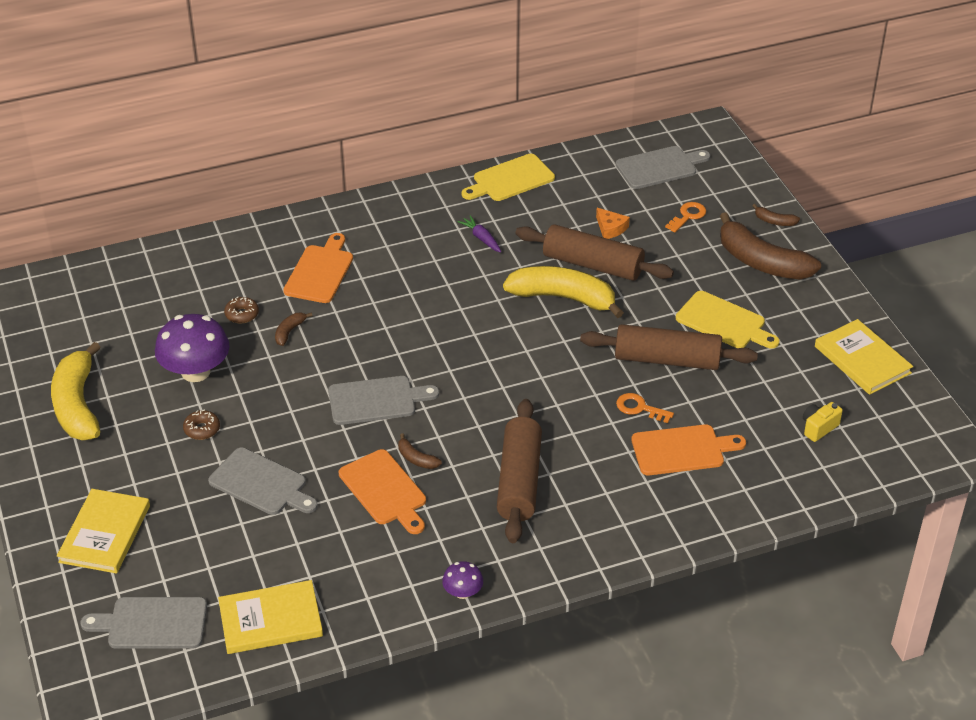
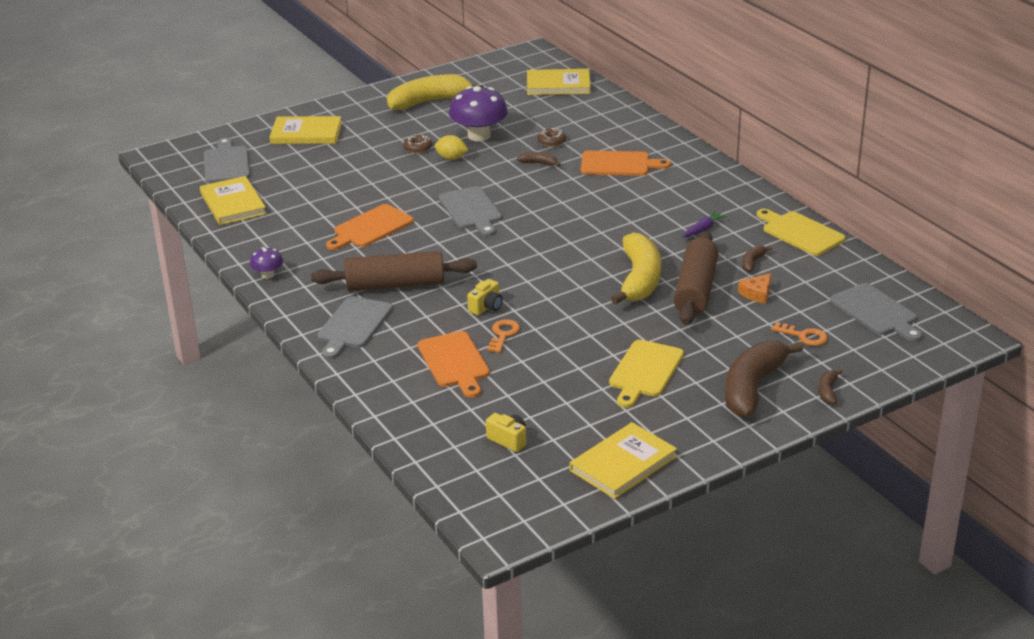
camera: 80 degrees right, 10 degrees down
grey cutting board [208,447,318,515] -> grey cutting board moved to [317,296,393,359]
brown banana [398,433,442,469] -> brown banana moved to [742,245,772,272]
brown rolling pin [580,324,758,370] -> none
none -> yellow lemon [435,135,468,160]
none -> yellow camera [467,279,503,315]
none -> yellow book [527,69,591,95]

